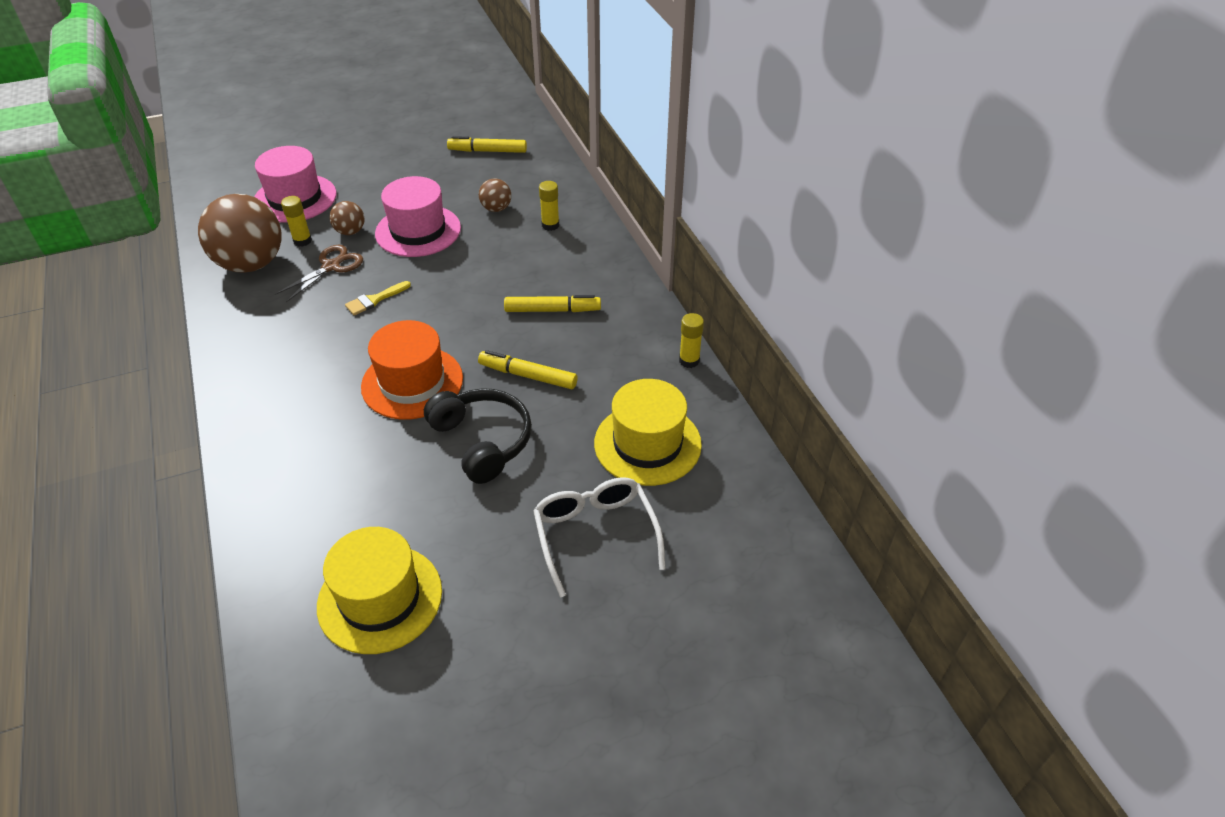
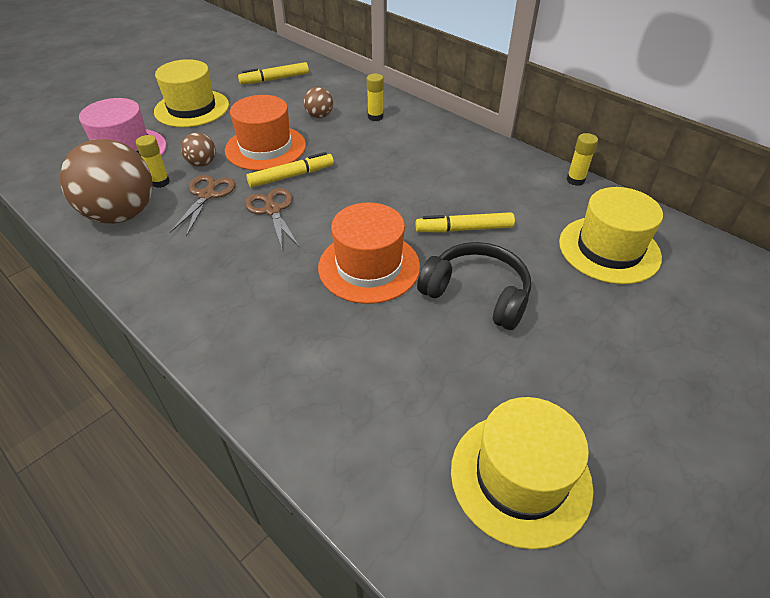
camera: 25 degrees left, 0 degrees up
yellow brush [345,281,411,315] -> brown scissors [245,188,300,249]
pink hat [375,176,461,257] -> orange hat [225,95,306,171]
yellow marker [504,295,601,312] -> yellow marker moved to [246,152,334,188]
white glasses [533,477,666,597] -> none
none -> yellow hat [154,59,229,127]

